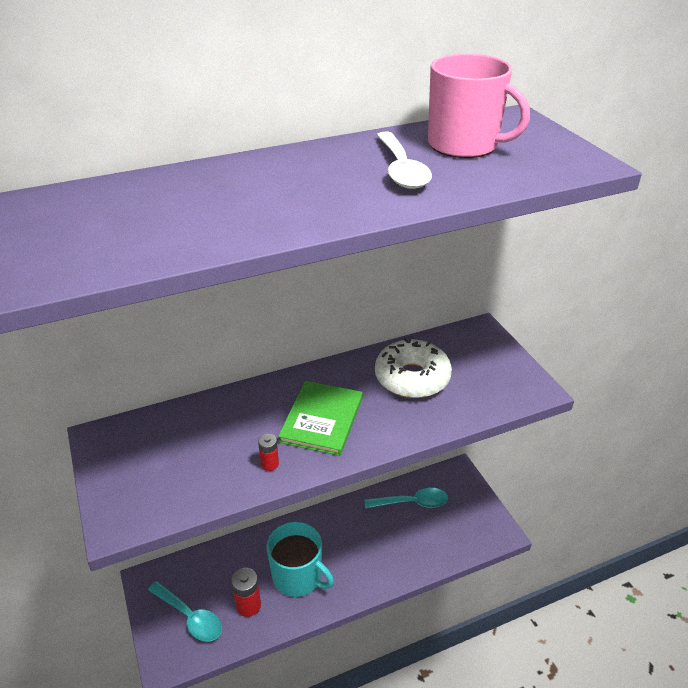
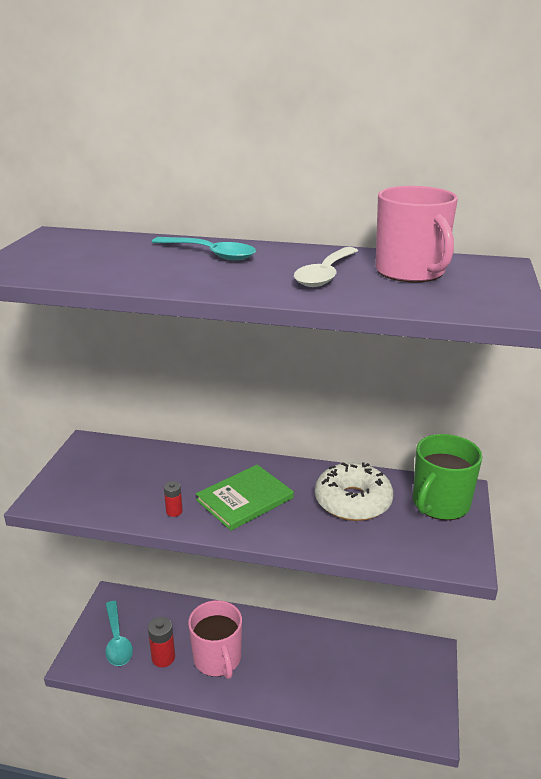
camera: 35 degrees right, 10 degrees down
turquoise mug [266,522,334,597] -> pink mug [188,600,242,679]
turquoise spoon [364,488,448,509] -> turquoise spoon moved to [152,237,256,260]
none -> green mug [413,434,482,520]

